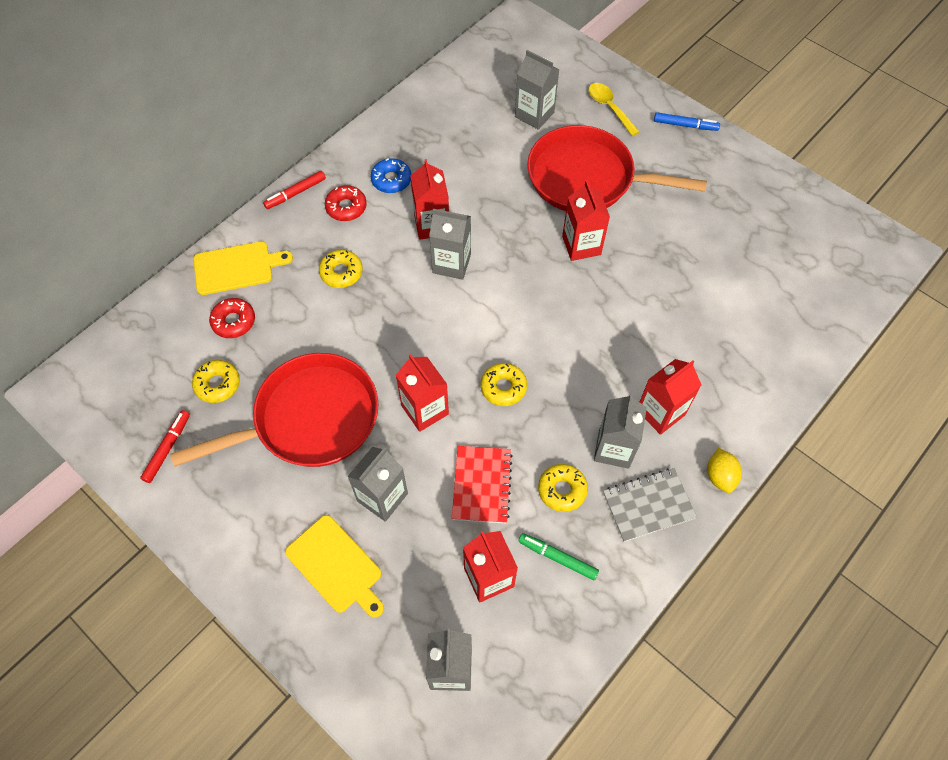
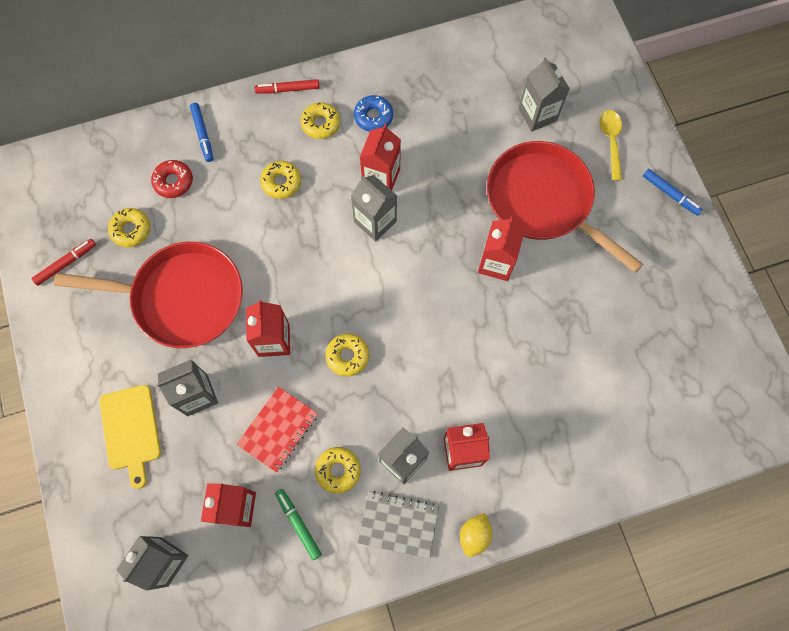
camera: 30 degrees right, 10 degrees up
yellow cutting board [193,241,293,295] -> blue marker [190,103,213,162]
red donut [325,185,367,221] -> yellow donut [301,102,340,139]

